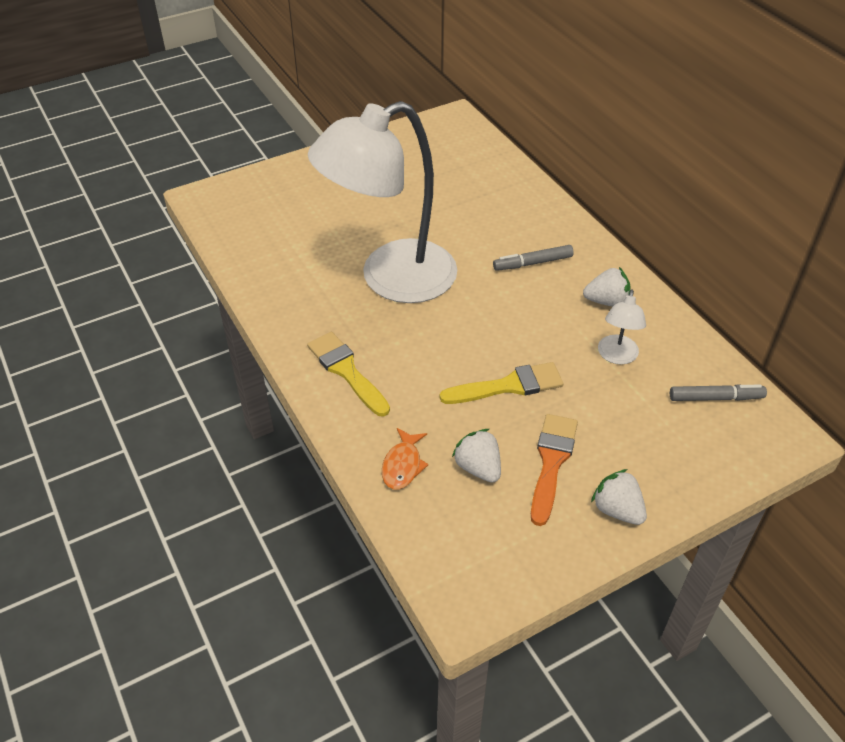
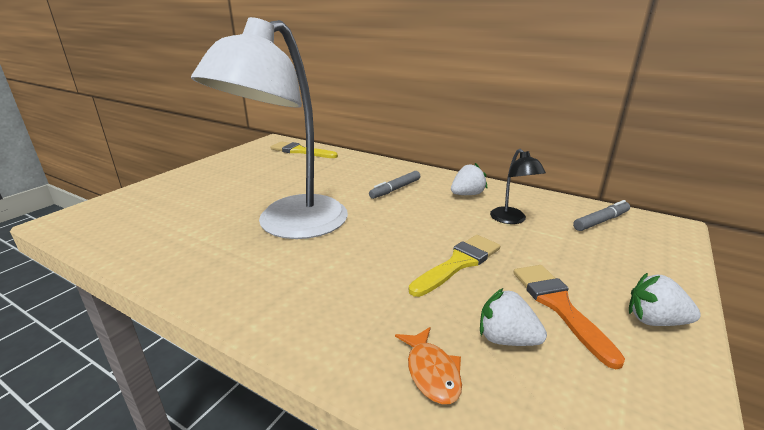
camera: 30 degrees left, 20 degrees down
yellow brush [307,332,390,416] -> yellow brush moved to [271,142,338,158]
white lamp [598,289,646,365] -> black lamp [490,149,546,224]

